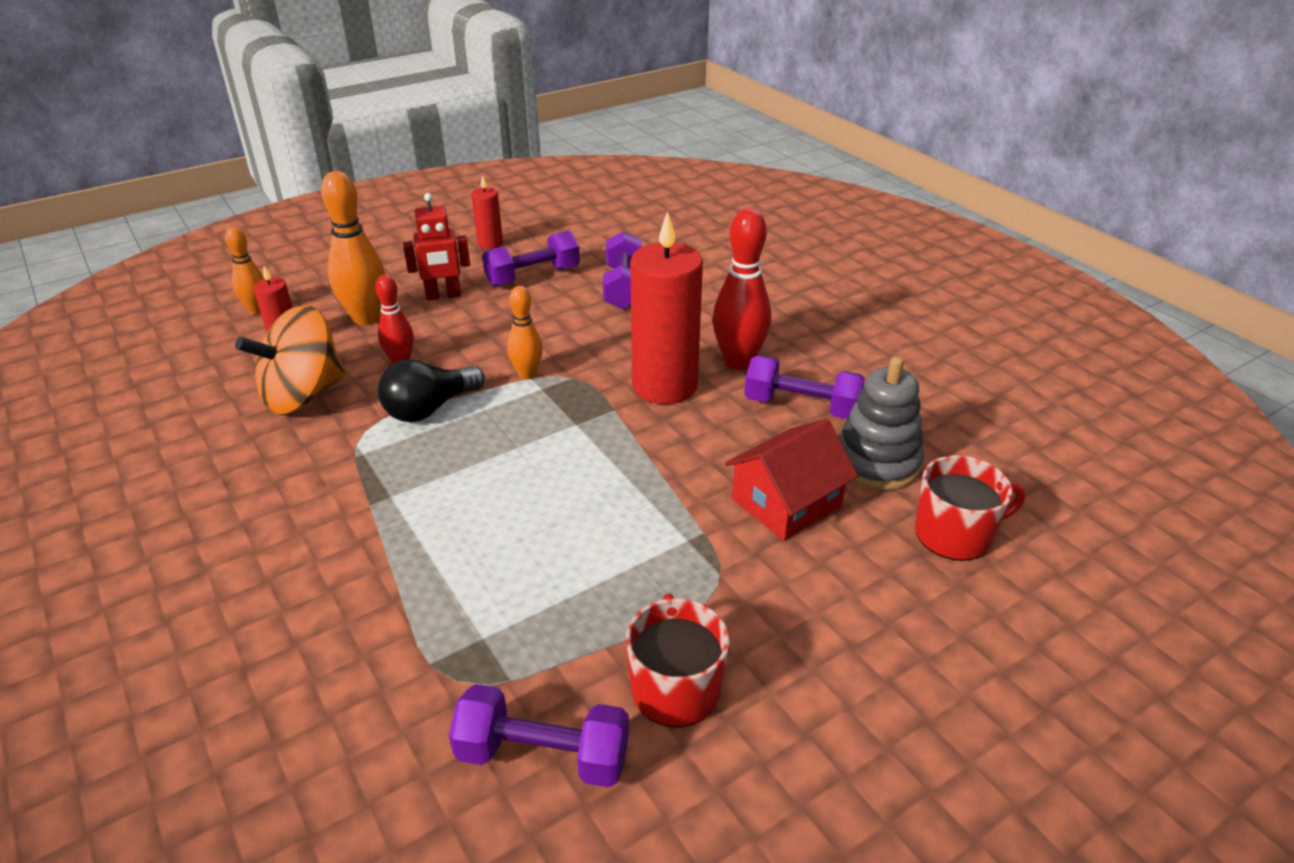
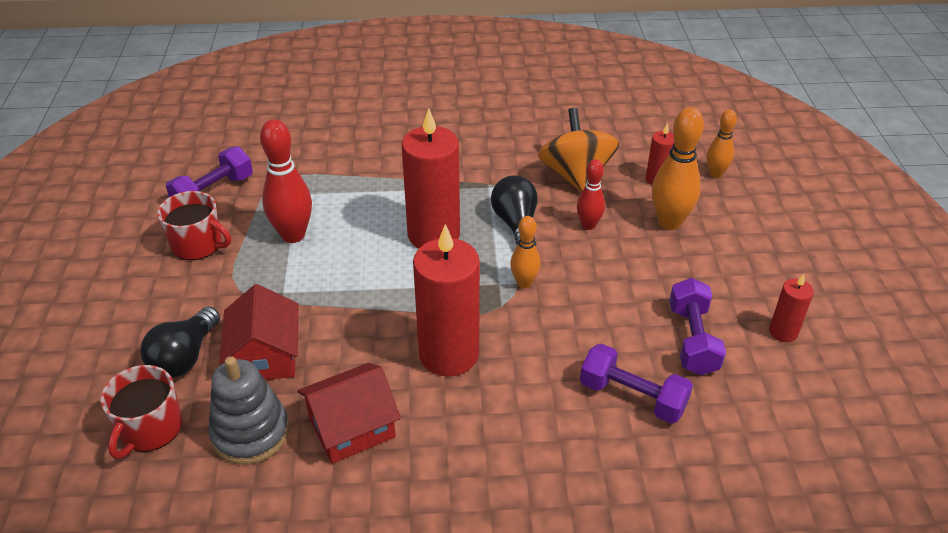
camera: 120 degrees right, 5 degrees up
red robot [403,193,470,301] -> none
red bowling pin [713,208,771,370] -> red bowling pin moved to [260,119,312,243]
purple dumbbell [744,355,865,419] -> red house [298,363,401,464]
none -> black light bulb [140,307,220,378]
none -> red candle [402,108,460,248]

